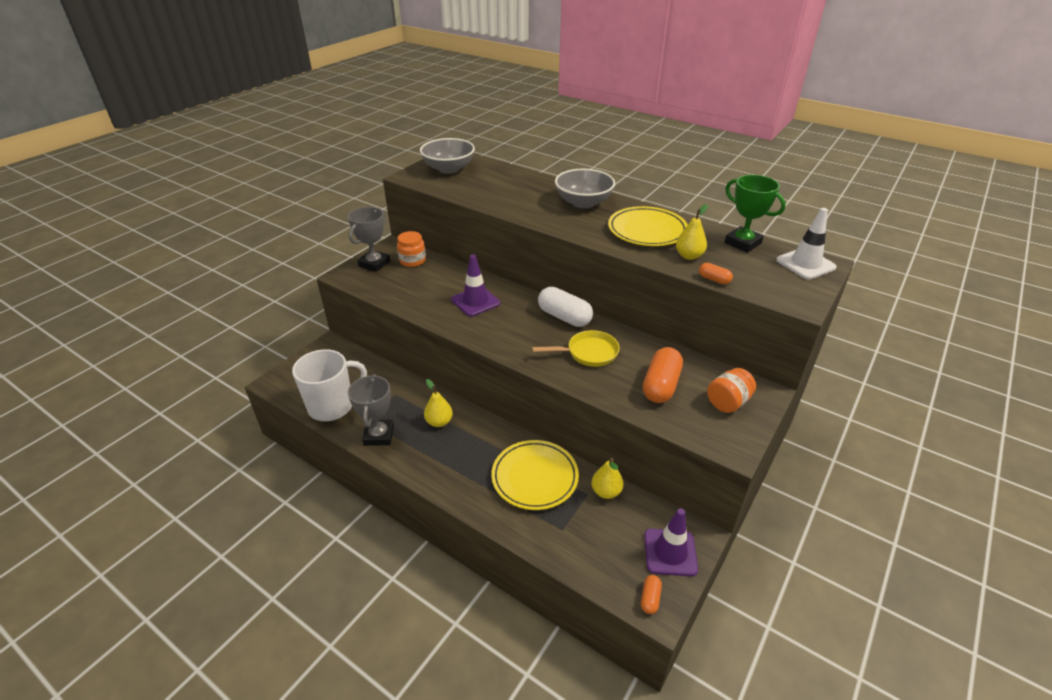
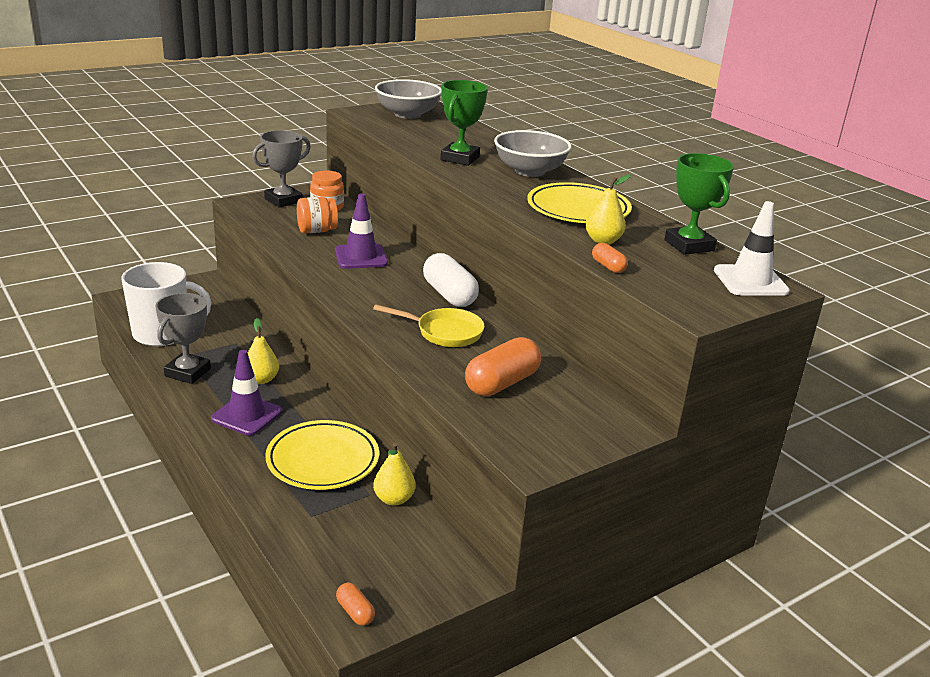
camera: 20 degrees right, 10 degrees down
orange capsule [641,575,662,614] -> orange capsule turned 75 degrees counterclockwise [336,583,375,626]
purple traffic cone [644,508,698,576] -> purple traffic cone moved to [211,350,282,436]
orange jar [707,368,756,413] -> orange jar moved to [297,197,338,233]
none -> green trophy [441,80,488,166]

